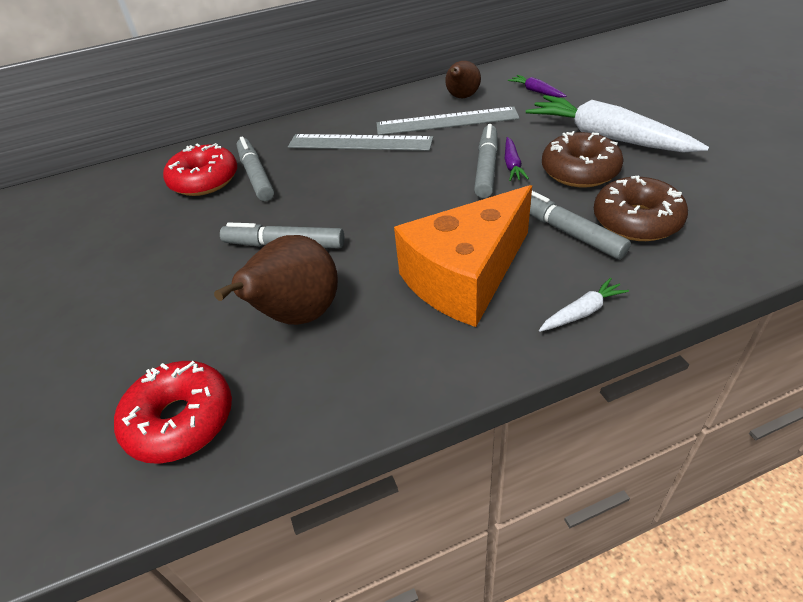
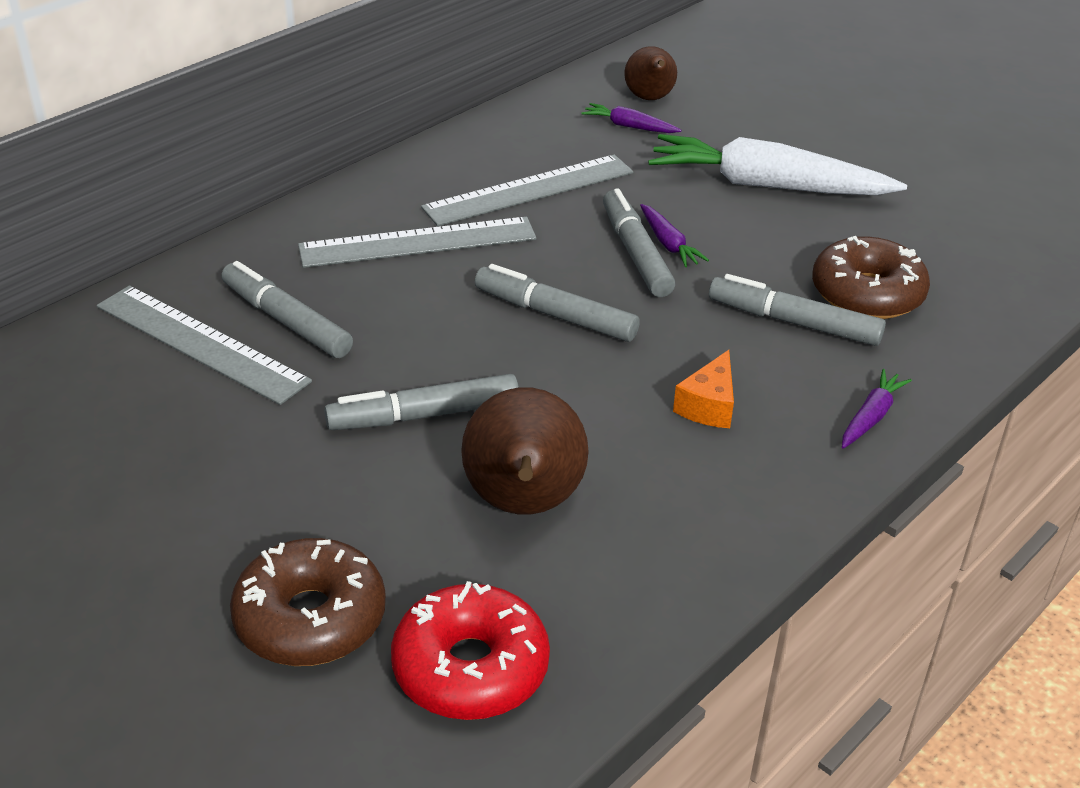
camera: 30 degrees left, 5 degrees down
red donut [163,143,237,196] -> grey ruler [97,285,312,405]
orange cheese [394,185,532,327] -> orange cheese [673,350,734,428], size x0.41
brown pear [445,61,481,98] -> brown pear moved to [624,46,677,100]
white carrot [539,277,629,332] -> purple carrot [842,369,912,449]
brown donut [542,131,624,187] -> brown donut moved to [230,538,386,666]
none -> grey marker [475,264,640,342]

